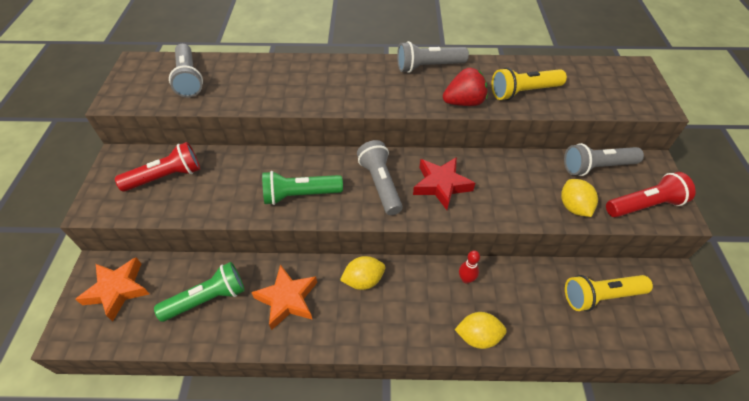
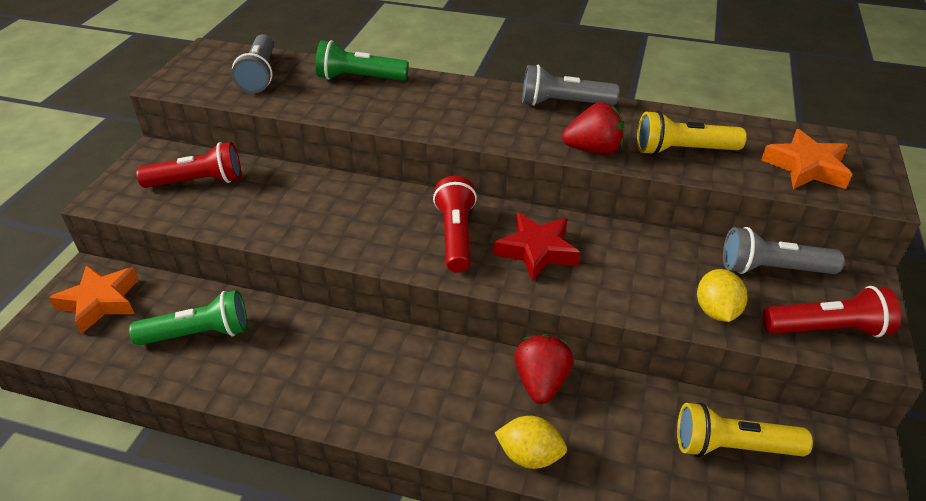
camera: 15 degrees right, 10 degrees down
orange star [251,264,317,330] -> orange star moved to [761,129,852,189]
green flashlight [262,171,343,205] -> green flashlight moved to [316,40,409,81]
yellow lemon [340,256,385,290] -> none
grey flashlight [357,140,403,215] -> red flashlight [433,176,477,273]
red bowling pin [459,251,480,284] -> red strawberry [514,334,573,404]

